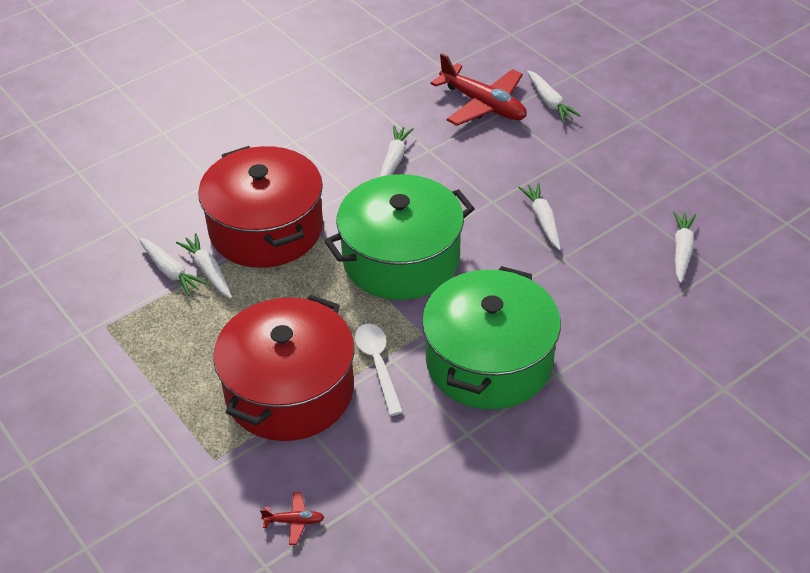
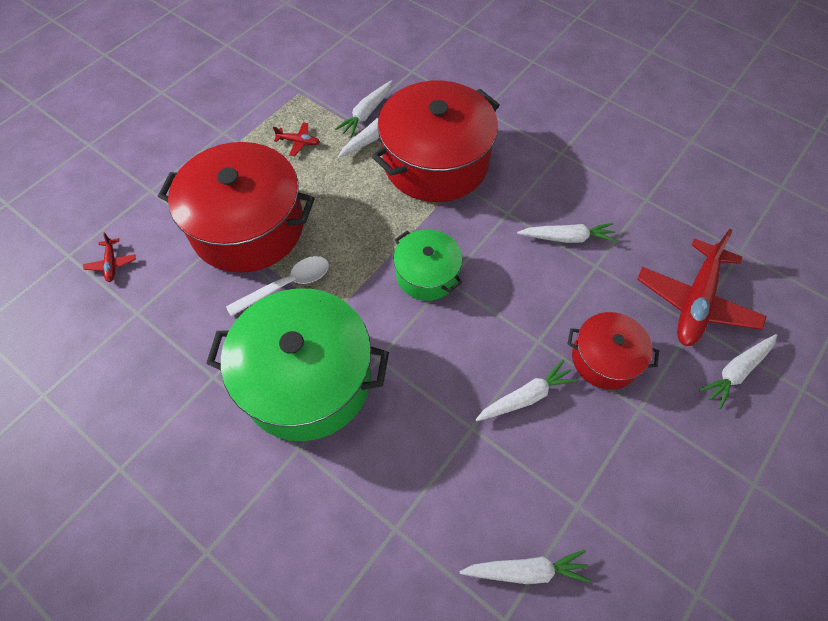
camera: 75 degrees right, 15 degrees up
green pot [324,174,475,300] -> green pot [394,229,462,301], size x0.53
none -> red plane [273,122,319,156]
none -> red pot [567,312,659,390]

